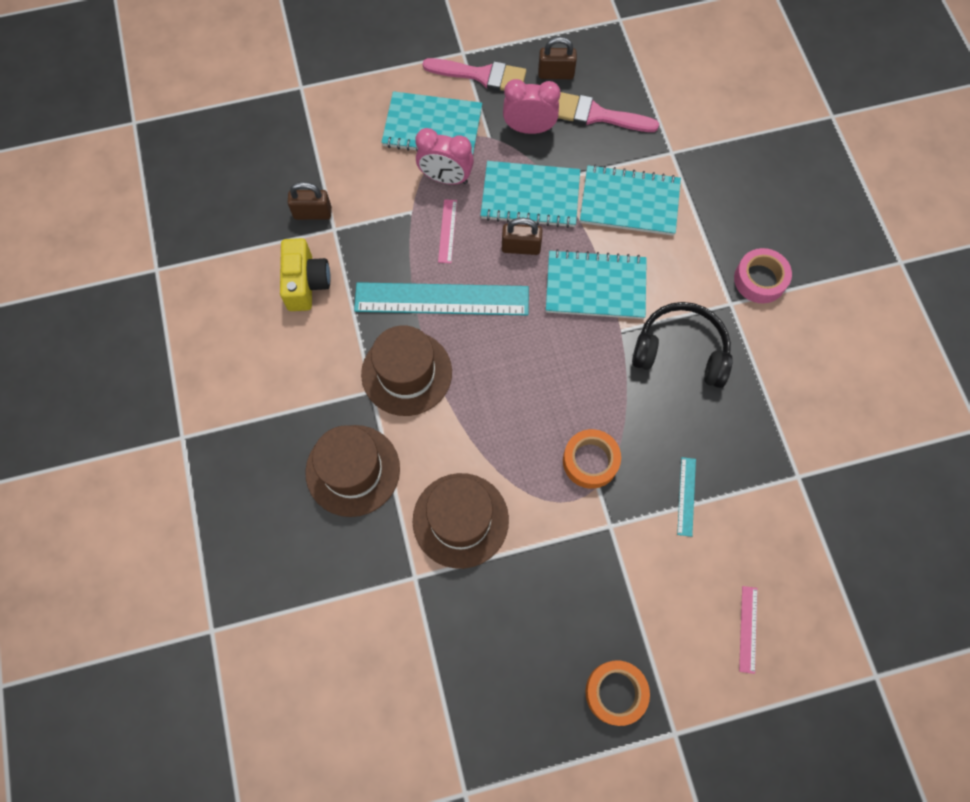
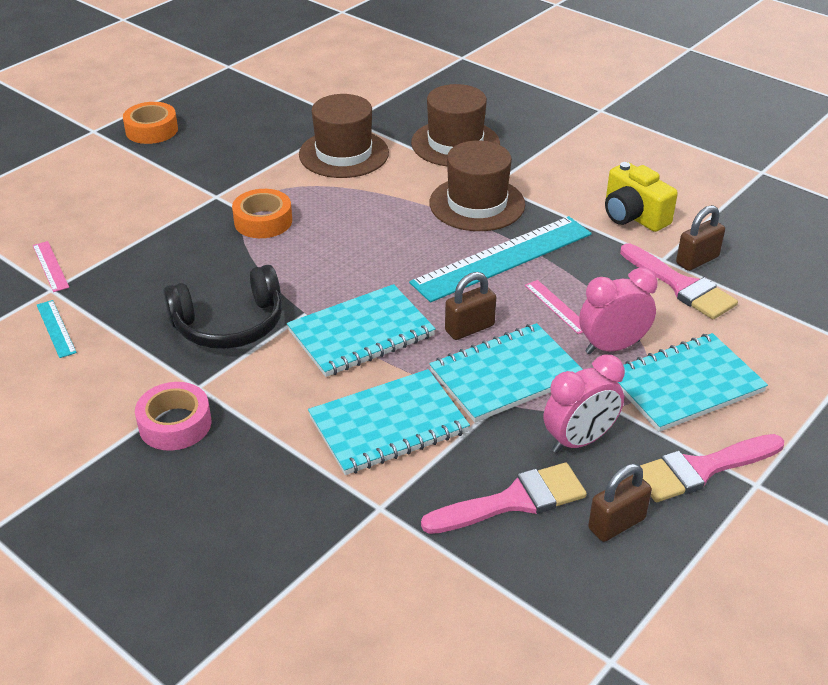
camera: 145 degrees right, 30 degrees down
turquoise ruler [677,457,696,537] -> turquoise ruler moved to [37,300,77,358]
pink ruler [739,586,758,674] -> pink ruler moved to [33,241,69,292]
none -> pink brush [620,243,738,319]

